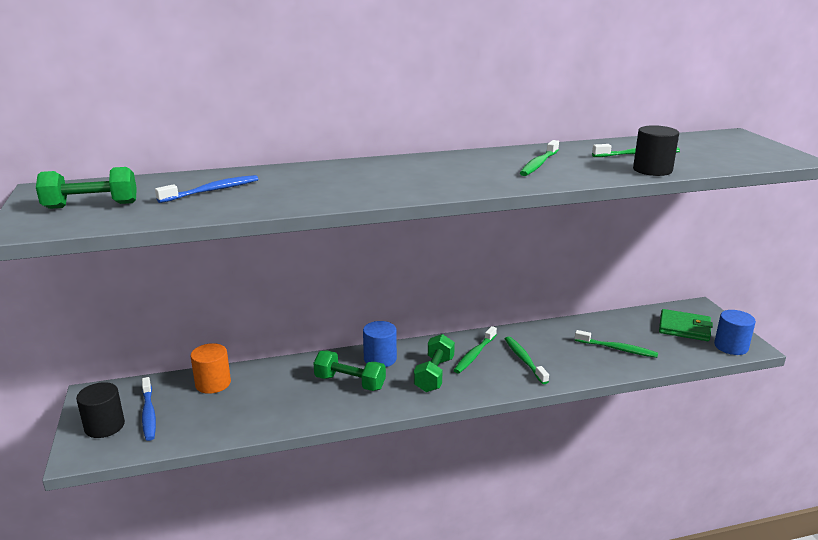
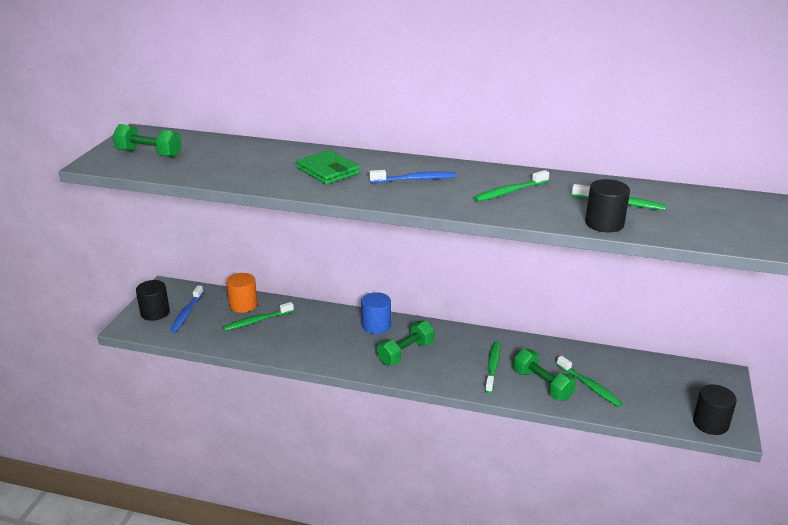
camera: 30 degrees right, 5 degrees up
blue toothbrush [155,175,258,203] -> blue toothbrush moved to [369,170,456,183]
green dumbbell [313,351,386,391] -> green dumbbell moved to [513,349,576,401]
green toothbrush [453,326,497,373] -> green toothbrush moved to [223,302,294,331]
green wallet [659,309,713,341] -> green wallet moved to [296,150,360,185]
blue cylinder [714,310,756,355] -> black cylinder [693,385,737,435]

